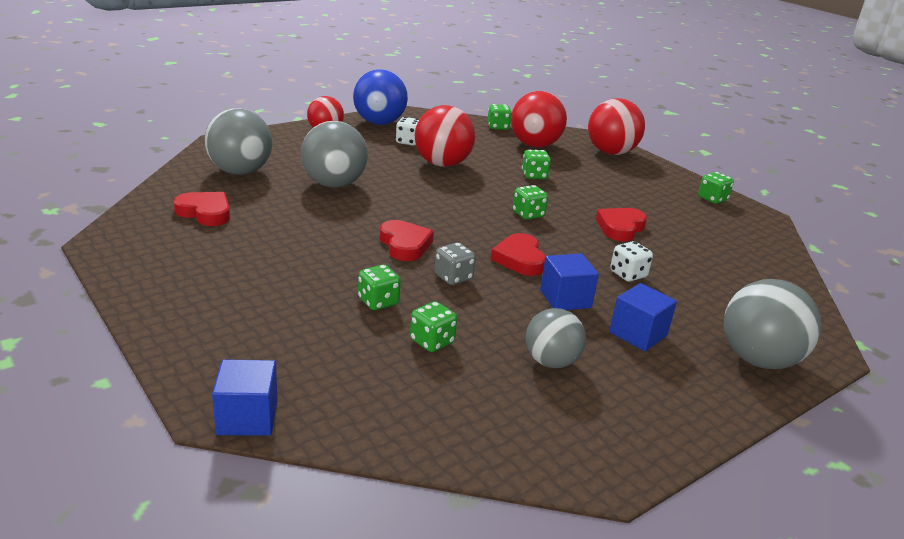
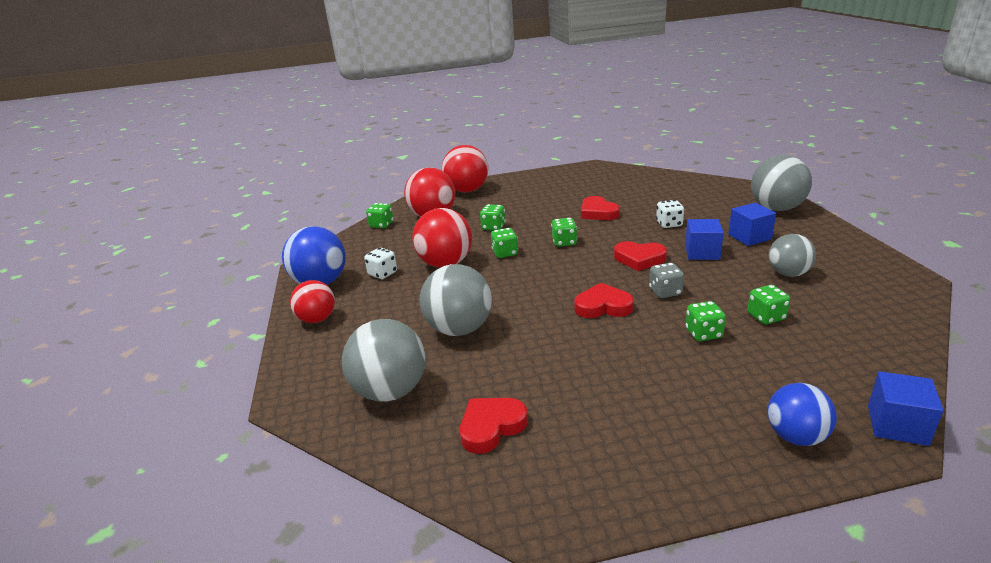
camera: 60 degrees left, 0 degrees up
green dice [698,172,734,204] -> green dice moved to [491,228,518,258]
none -> blue ball [768,383,837,446]

